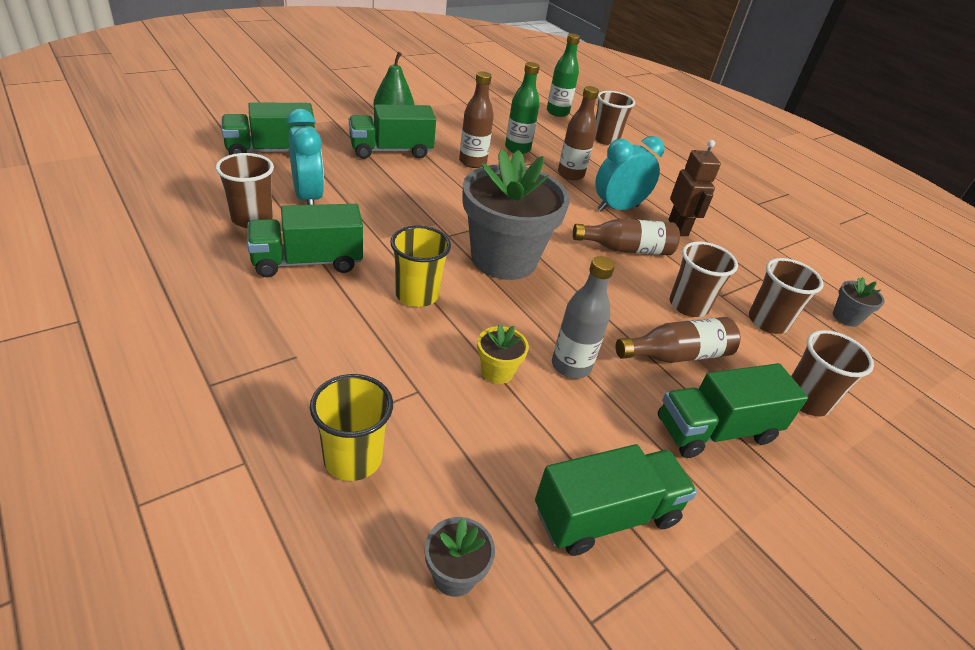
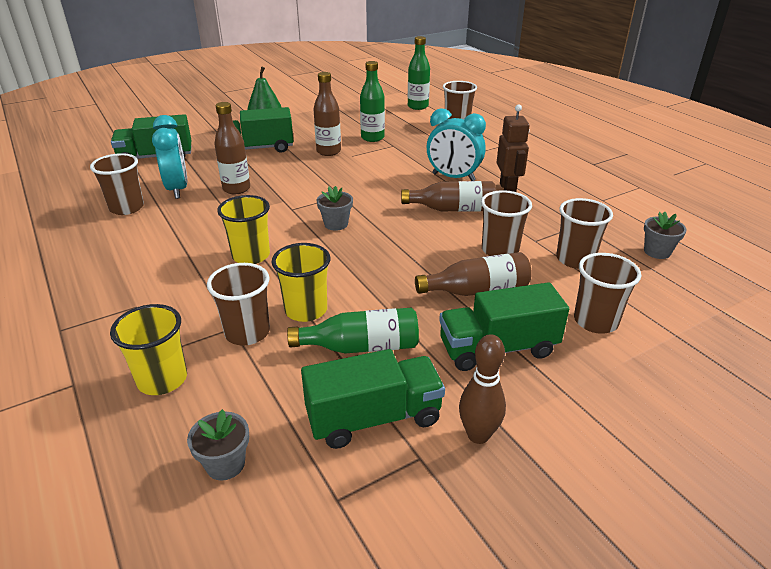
camera: 10 degrees right, 5 degrees down
green truck [247,204,363,277] -> none
grey flower pot [462,149,570,280] -> grey flower pot [317,186,353,231], size x0.41
yellow flower pot [477,324,529,384] -> yellow cup [271,243,330,322]
grey bottle [552,256,615,379] -> none
brown bottle [558,86,599,180] -> brown bottle moved to [214,102,250,194]
turquoise clock [595,136,665,212] -> turquoise clock turned 135 degrees counterclockwise [427,108,486,181]
none -> brown cup [207,263,270,345]
none -> green bottle [287,308,419,354]
none -> brown bowling pin [459,334,506,444]

